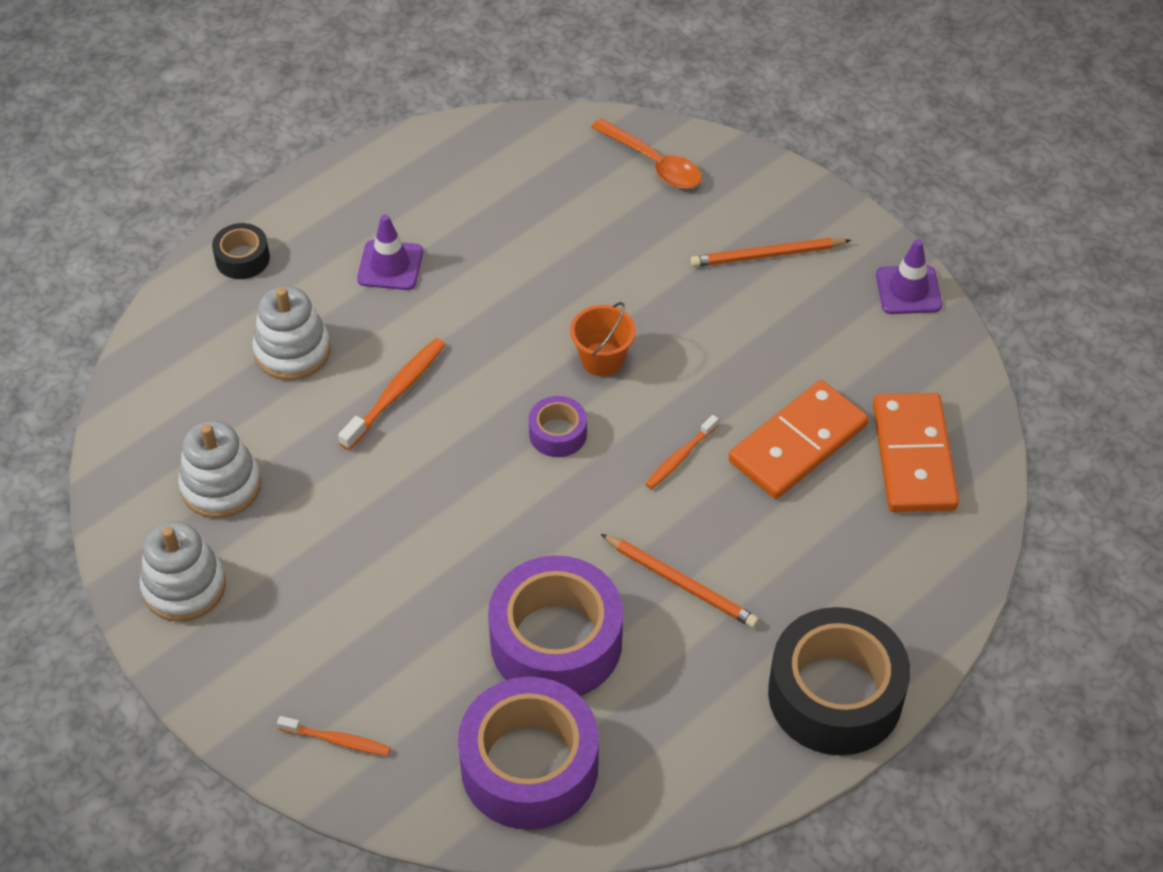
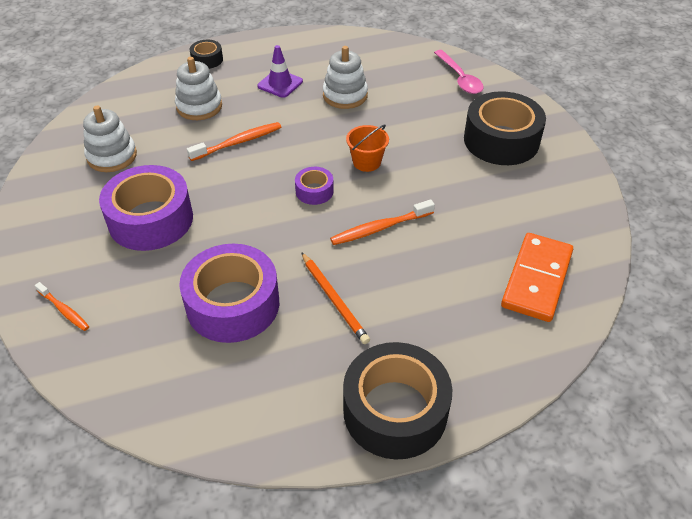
camera: 25 degrees right, 5 degrees down
white stacking toy [140,522,226,622] -> white stacking toy moved to [323,46,368,109]
purple tape [458,677,599,830] -> purple tape moved to [99,165,193,251]
orange spoon [591,118,702,189] -> pink spoon [434,50,484,94]
orange toothbrush [645,415,719,489] -> orange toothbrush [330,199,435,245], size x1.55
orange pencil [690,238,851,267] -> black tape [464,91,546,165]
orange domino [729,380,869,499] -> none
purple traffic cone [876,239,942,314] -> none

